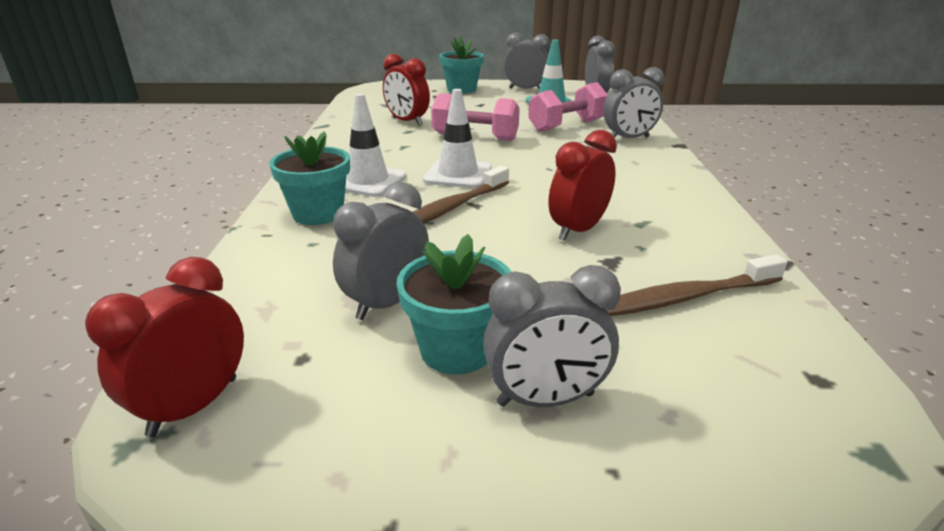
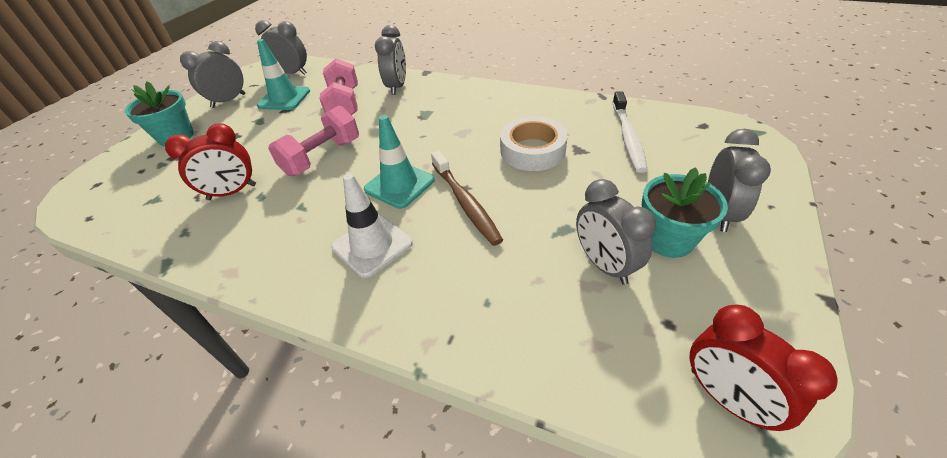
camera: 65 degrees left, 15 degrees up
turquoise flower pot [269,132,350,225] -> none
white traffic cone [423,89,492,188] -> turquoise traffic cone [364,115,435,209]
red clock [549,130,617,241] -> white tape [500,117,568,171]
brown toothbrush [606,255,787,316] -> white toothbrush [613,91,648,173]

